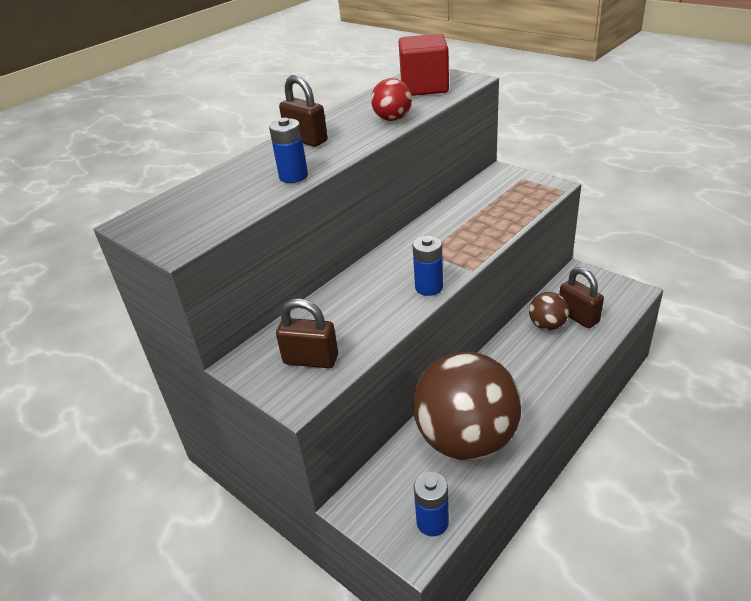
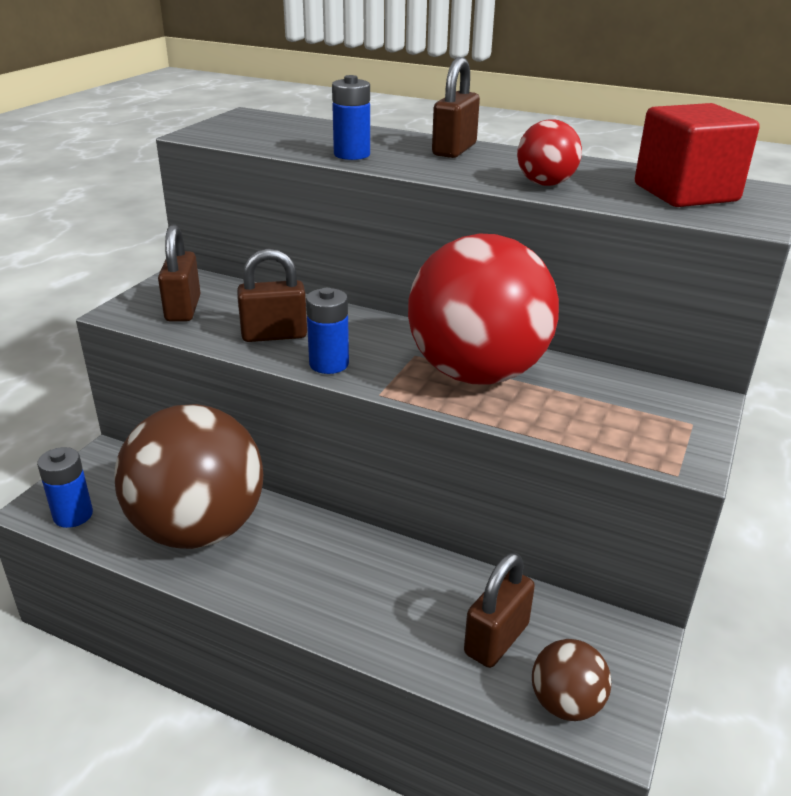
camera: 70 degrees right, 5 degrees down
brown ball [529,292,569,330] -> brown ball moved to [532,639,611,721]
none -> brown padlock [237,249,307,342]
none -> red ball [408,234,559,385]

